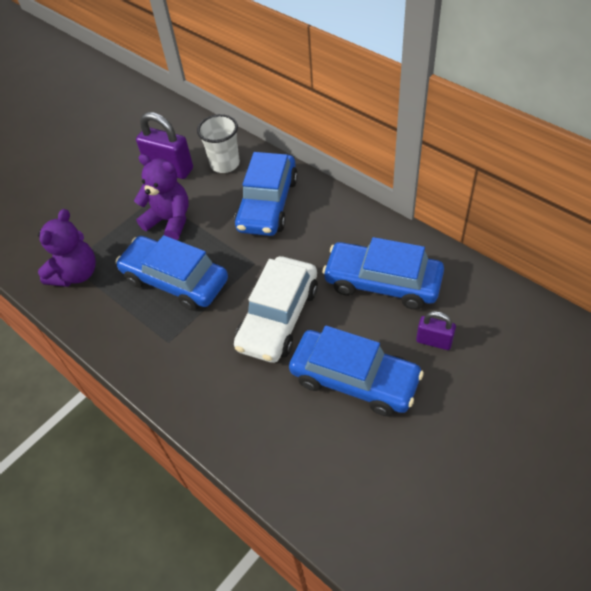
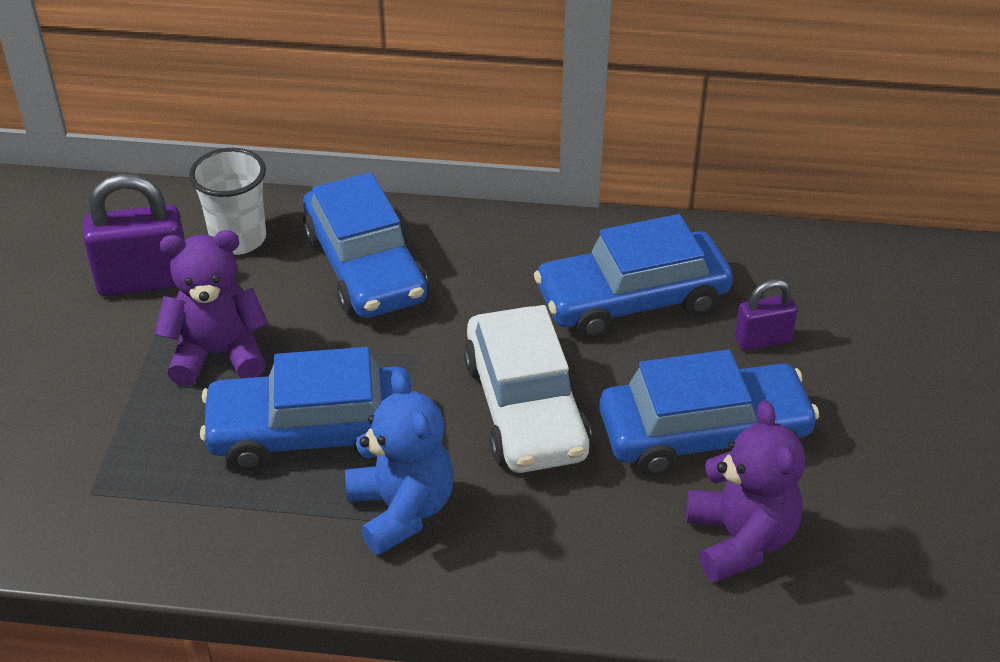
camera: 40 degrees left, 10 degrees down
purple teddy bear [38,209,96,287] -> purple teddy bear moved to [686,400,805,582]
none -> blue teddy bear [345,370,454,555]

